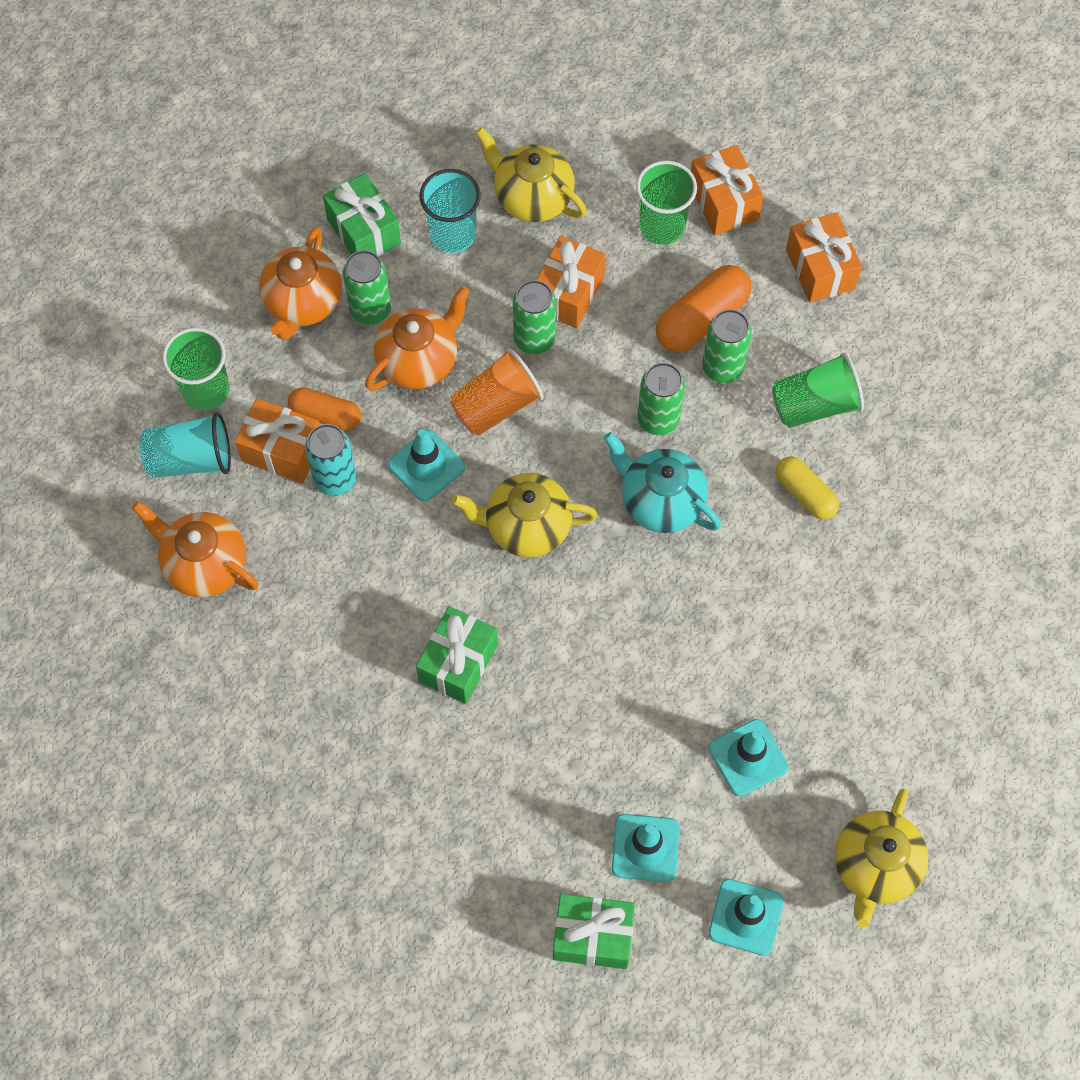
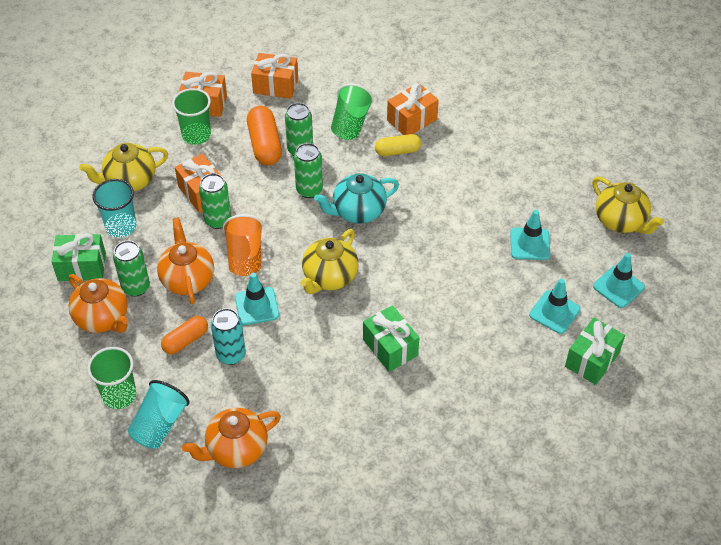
camera: 60 degrees left, 15 degrees down
orange gift [235,398,320,484] -> orange gift moved to [387,83,439,135]

